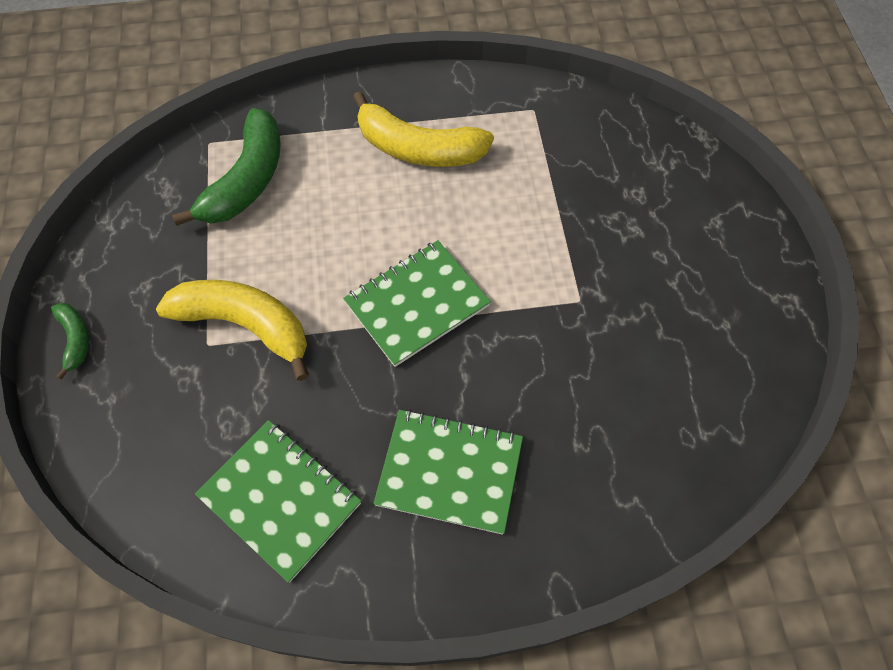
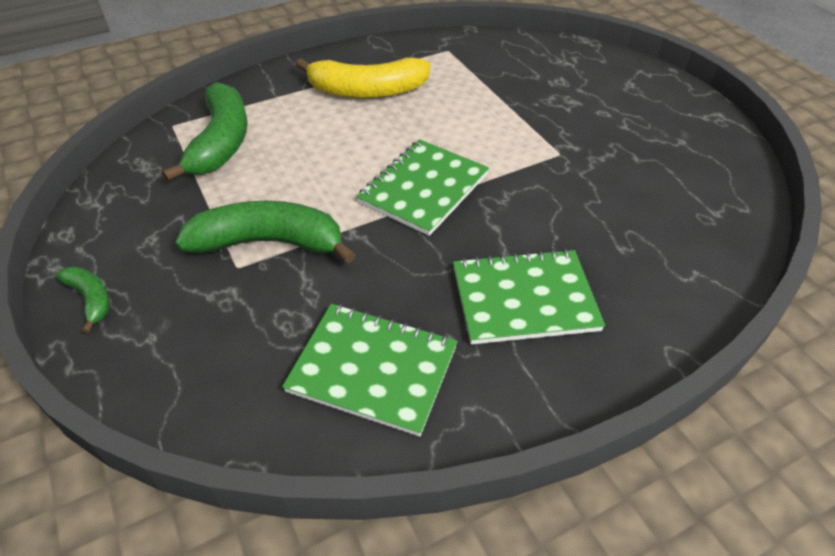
camera: 20 degrees left, 15 degrees down
yellow banana [156,280,309,381] -> green banana [175,201,356,263]

